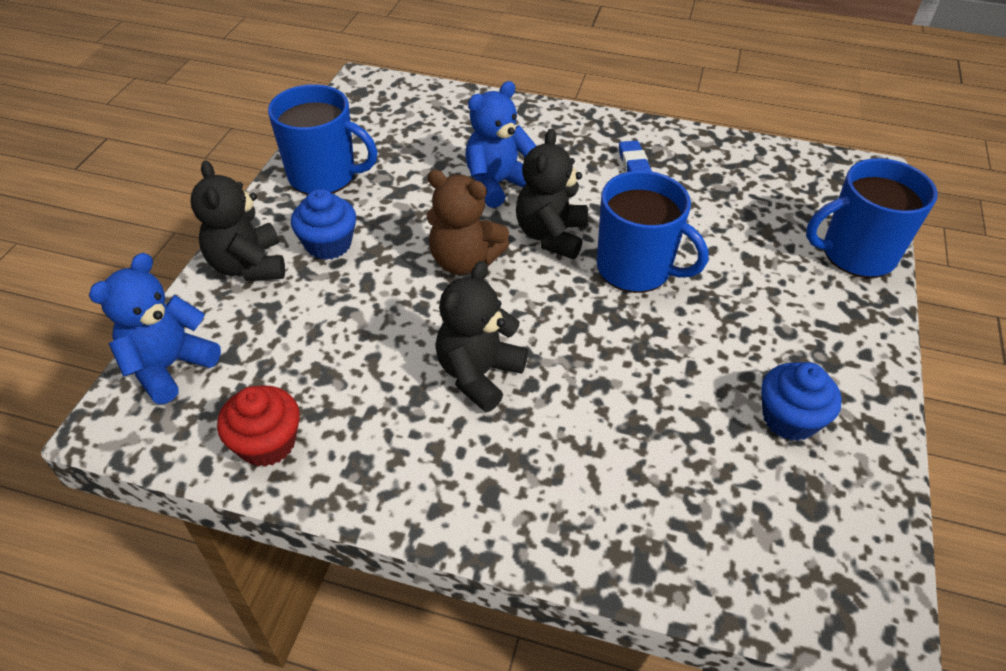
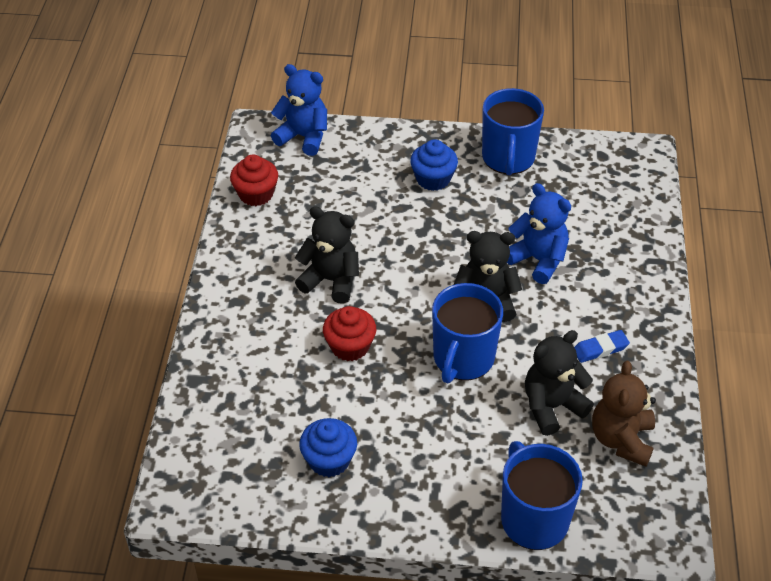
camera: 80 degrees right, 0 degrees up
black teddy bear [191,161,285,281] -> black teddy bear moved to [525,330,594,436]
brown teddy bear [427,170,510,275] -> brown teddy bear moved to [592,361,656,467]
none -> red cupcake [323,306,376,361]

